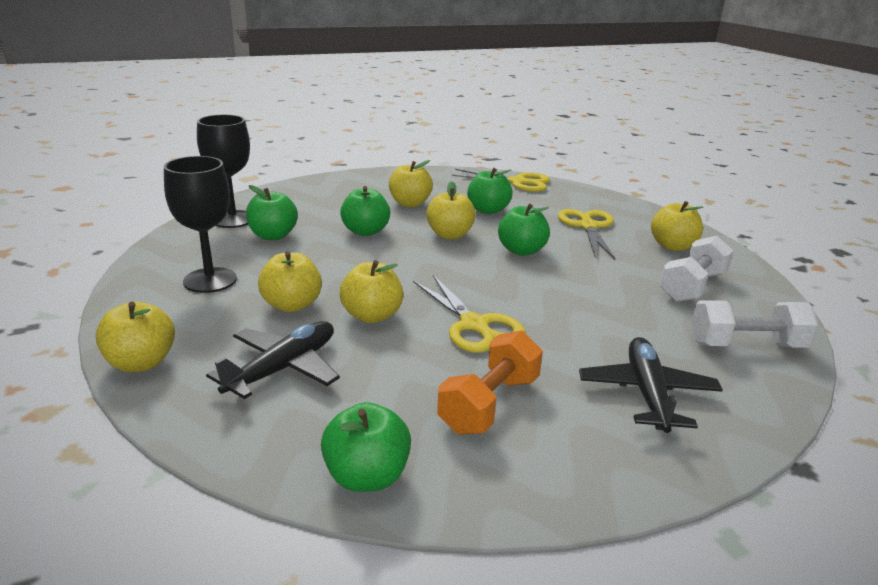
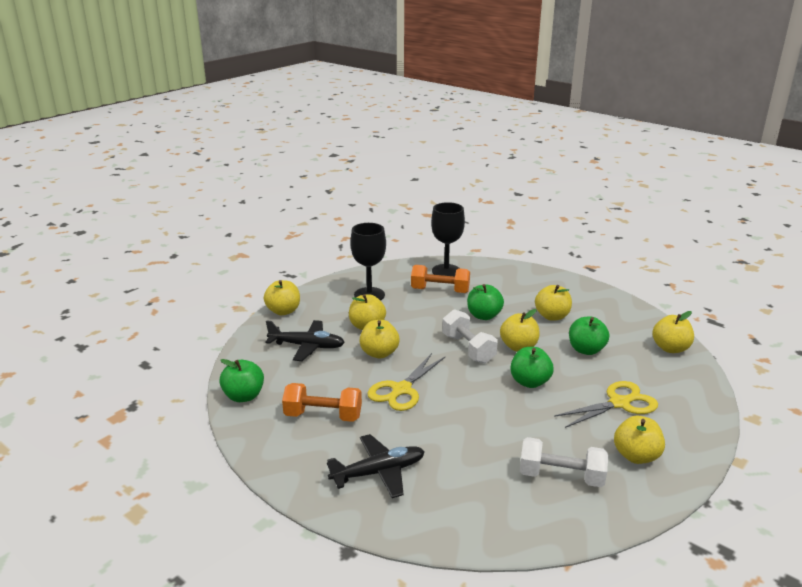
camera: 65 degrees right, 0 degrees up
green apple [246,185,298,240] -> orange dumbbell [411,265,470,293]
yellow scissors [451,169,550,192] -> yellow apple [652,311,694,353]
white dumbbell [691,300,818,348] -> white dumbbell moved to [442,309,498,363]

